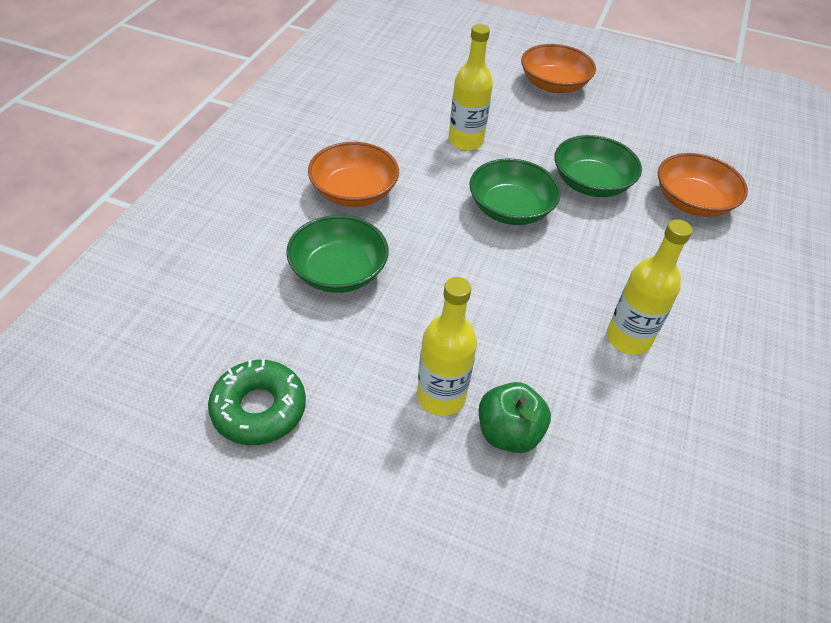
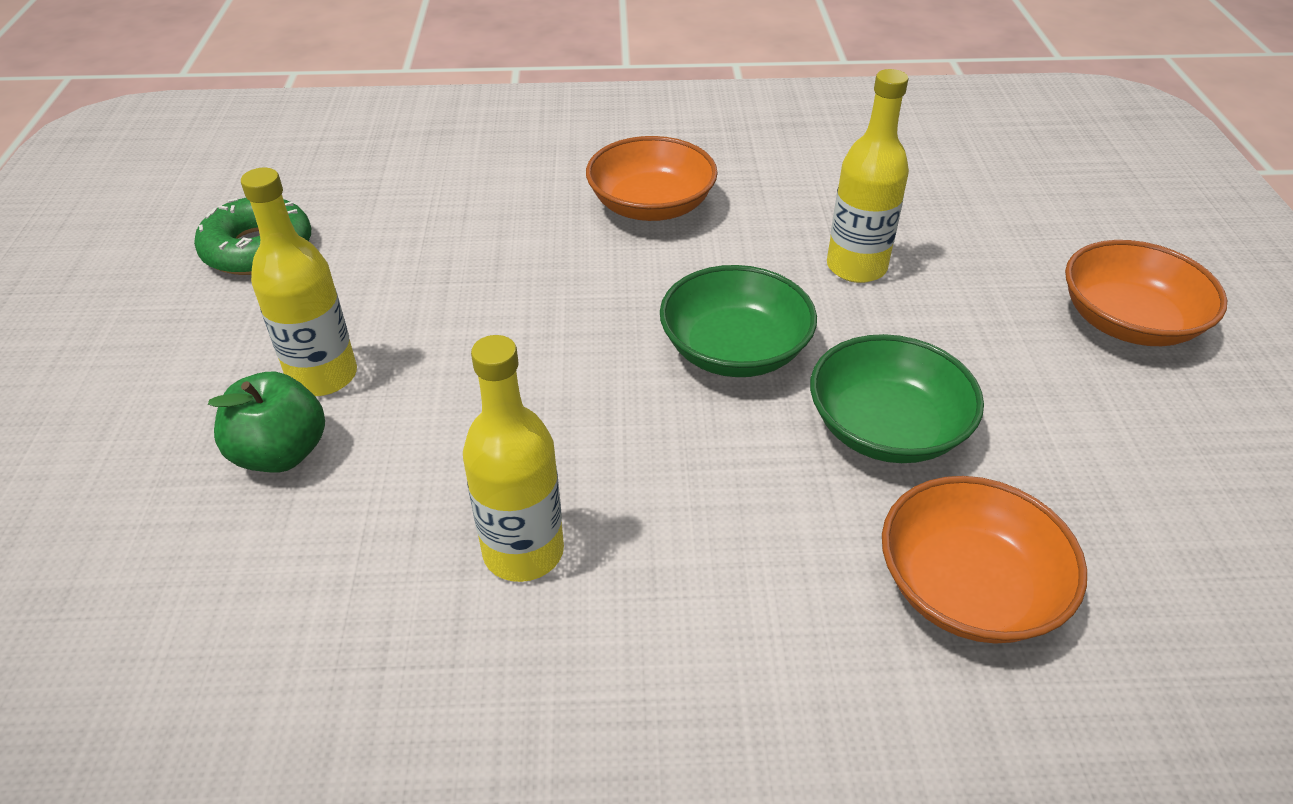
camera: 70 degrees right, 5 degrees down
green bowl [286,215,389,293] -> none

